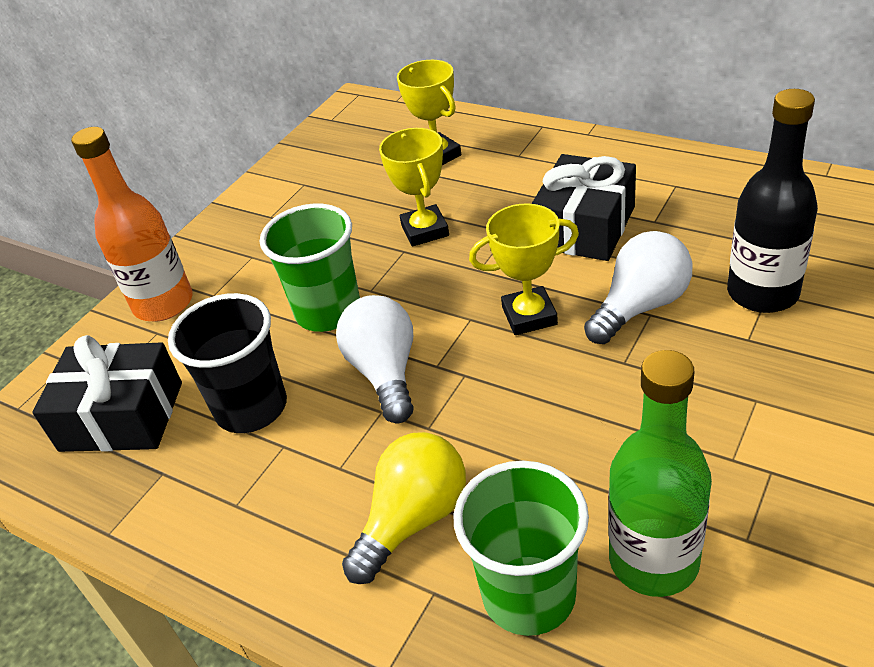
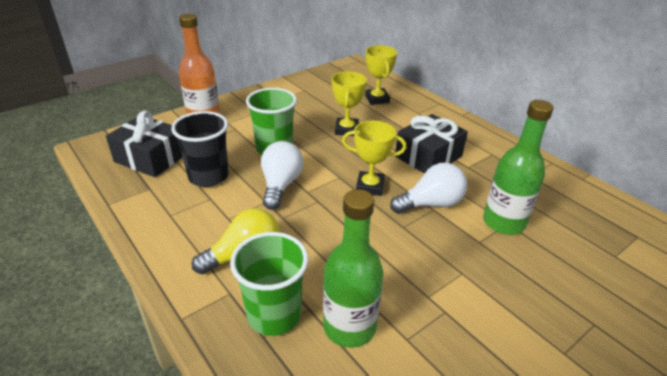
camera: 15 degrees right, 5 degrees down
black bottle [727,89,818,313] -> green bottle [483,100,554,235]

